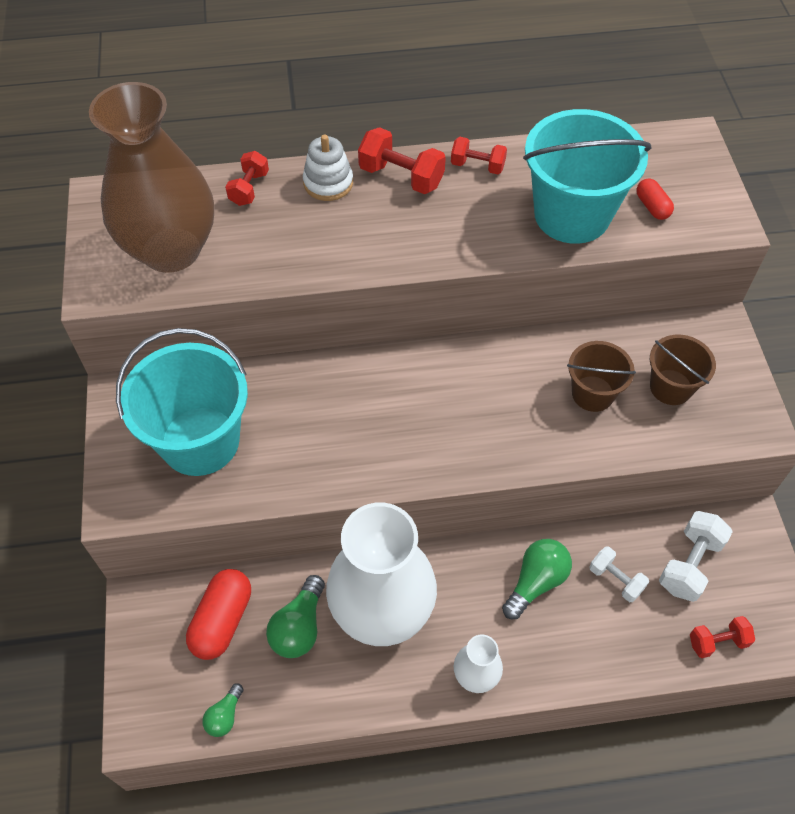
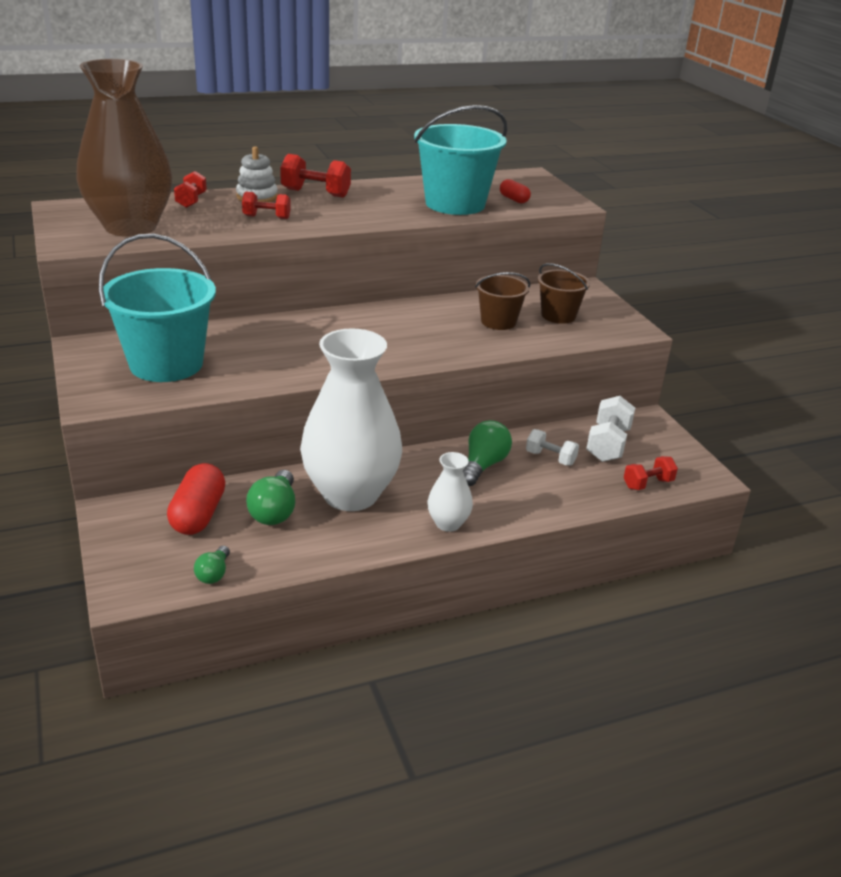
camera: 15 degrees left, 25 degrees down
red dumbbell [451,137,507,174] -> red dumbbell moved to [242,192,291,219]

